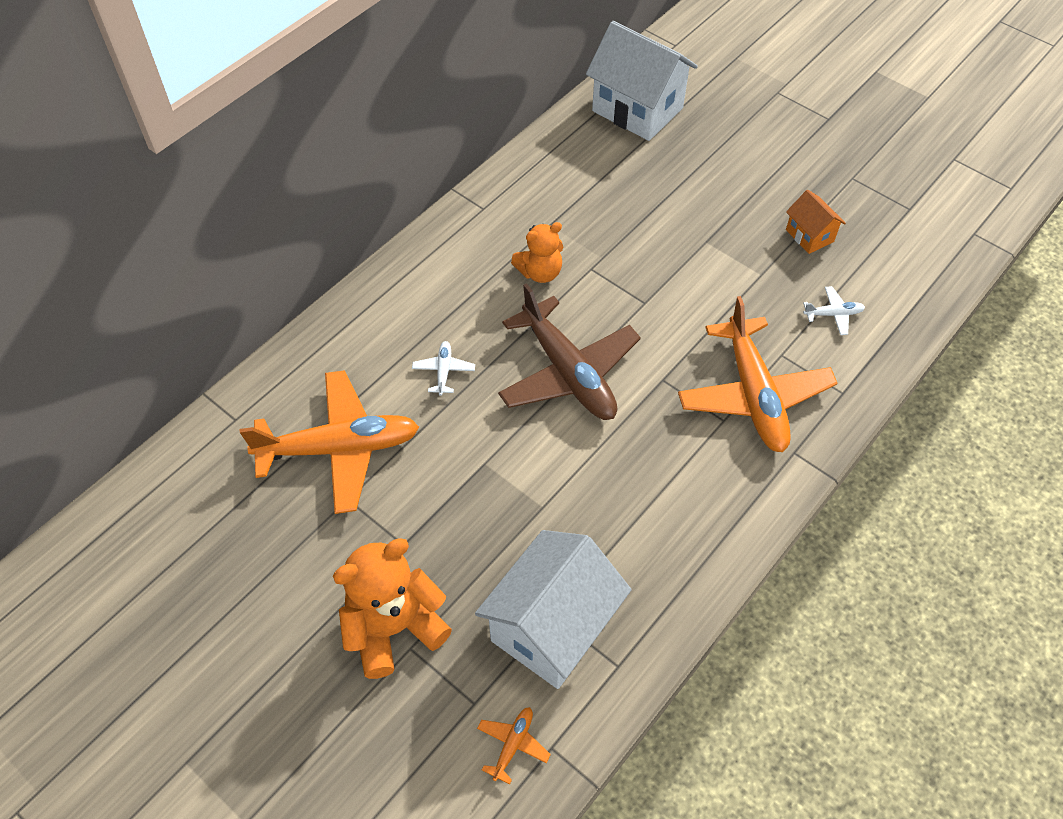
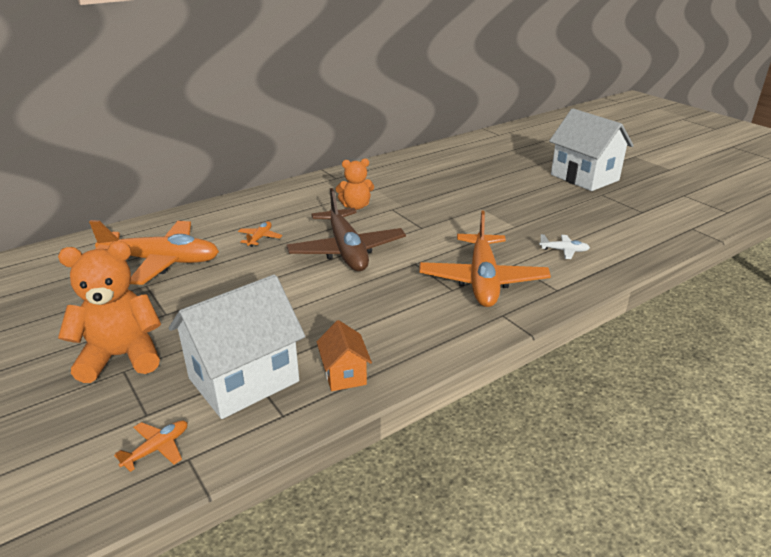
camera: 15 degrees right, 25 degrees down
white plane [412,341,475,396] -> orange plane [238,222,282,247]
white house [586,21,698,141] -> white house moved to [549,109,634,191]
orange house [786,190,846,254] -> orange house moved to [317,320,372,391]

